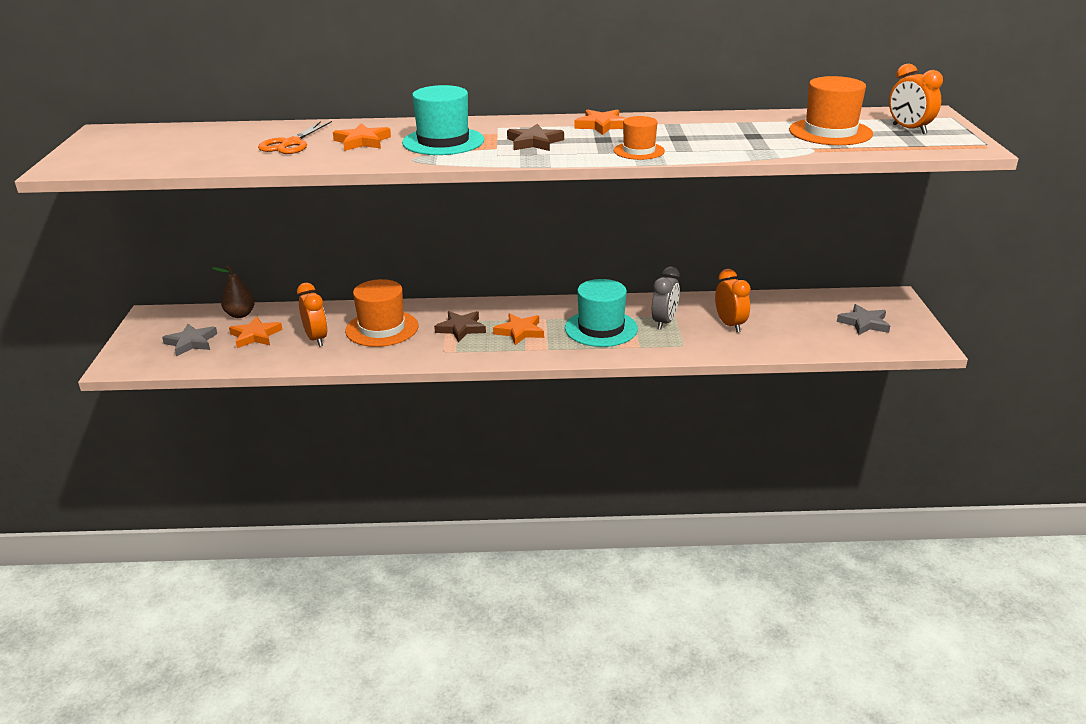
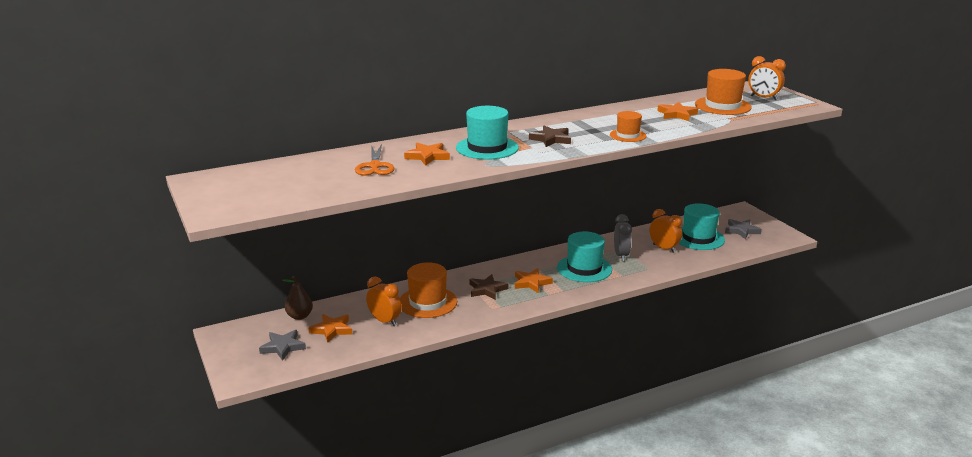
camera: 25 degrees left, 5 degrees down
orange star [575,109,626,135] -> orange star moved to [657,102,698,121]
none -> turquoise hat [679,203,725,250]

